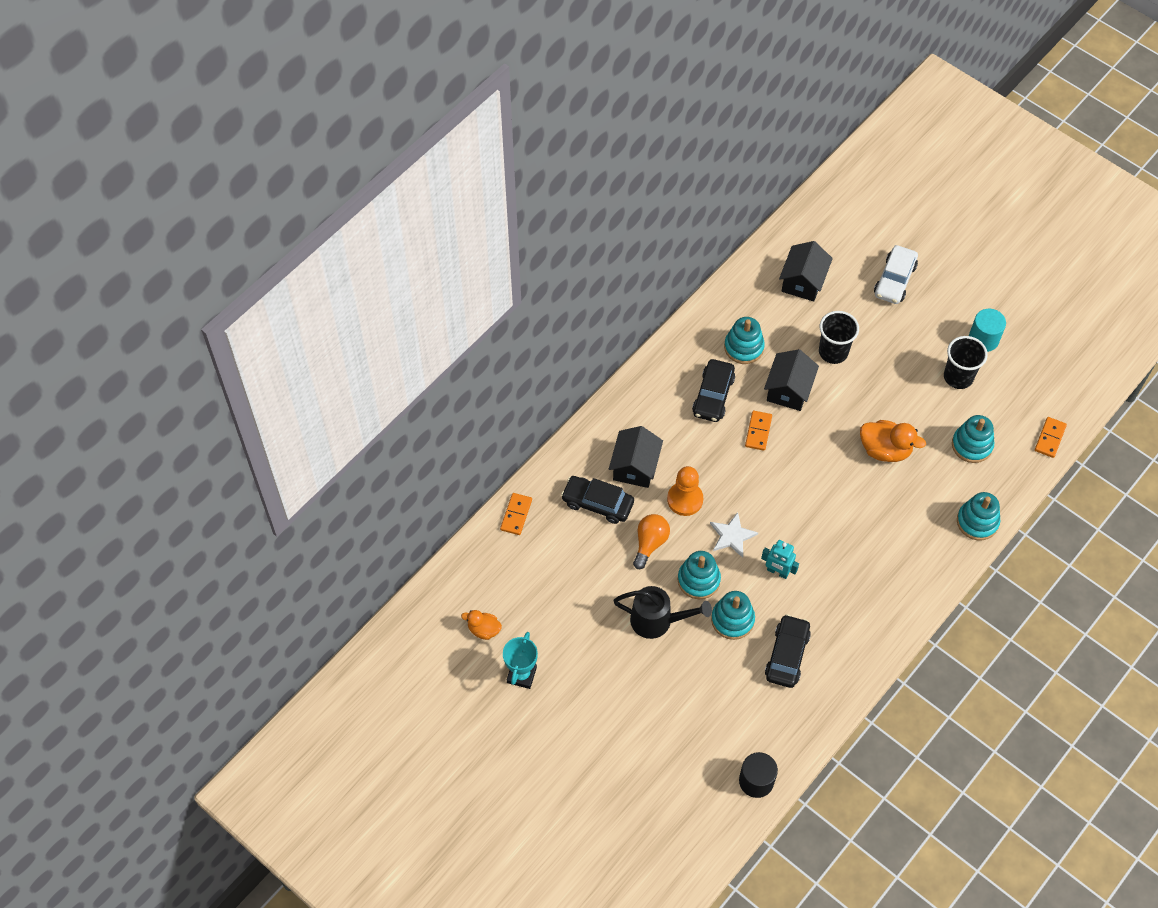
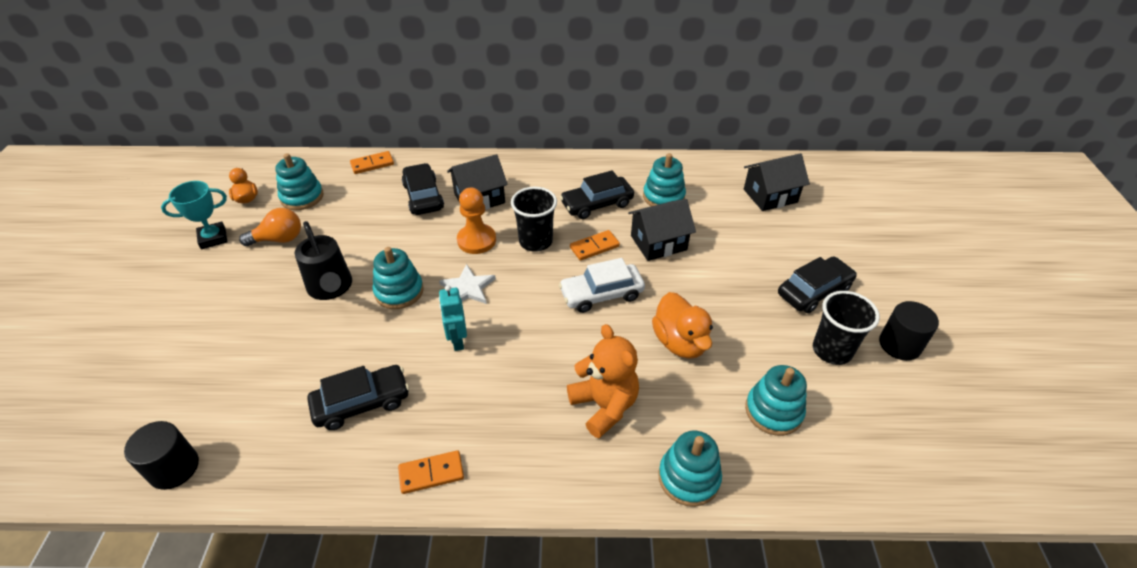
camera: 50 degrees right, 15 degrees down
orange light bulb [633,514,670,569] -> orange light bulb moved to [239,208,301,246]
turquoise stacking toy [711,591,755,640] -> turquoise stacking toy moved to [275,153,323,210]
black cup [819,311,859,364] -> black cup moved to [511,187,557,252]
white car [874,245,918,304] -> white car moved to [559,258,645,313]
turquoise cylinder [969,309,1006,352] -> black cylinder [879,301,939,361]
orange domino [1035,417,1067,458] -> orange domino moved to [398,450,464,494]
none -> orange teddy bear [567,324,639,438]
none -> black car [778,256,857,313]

